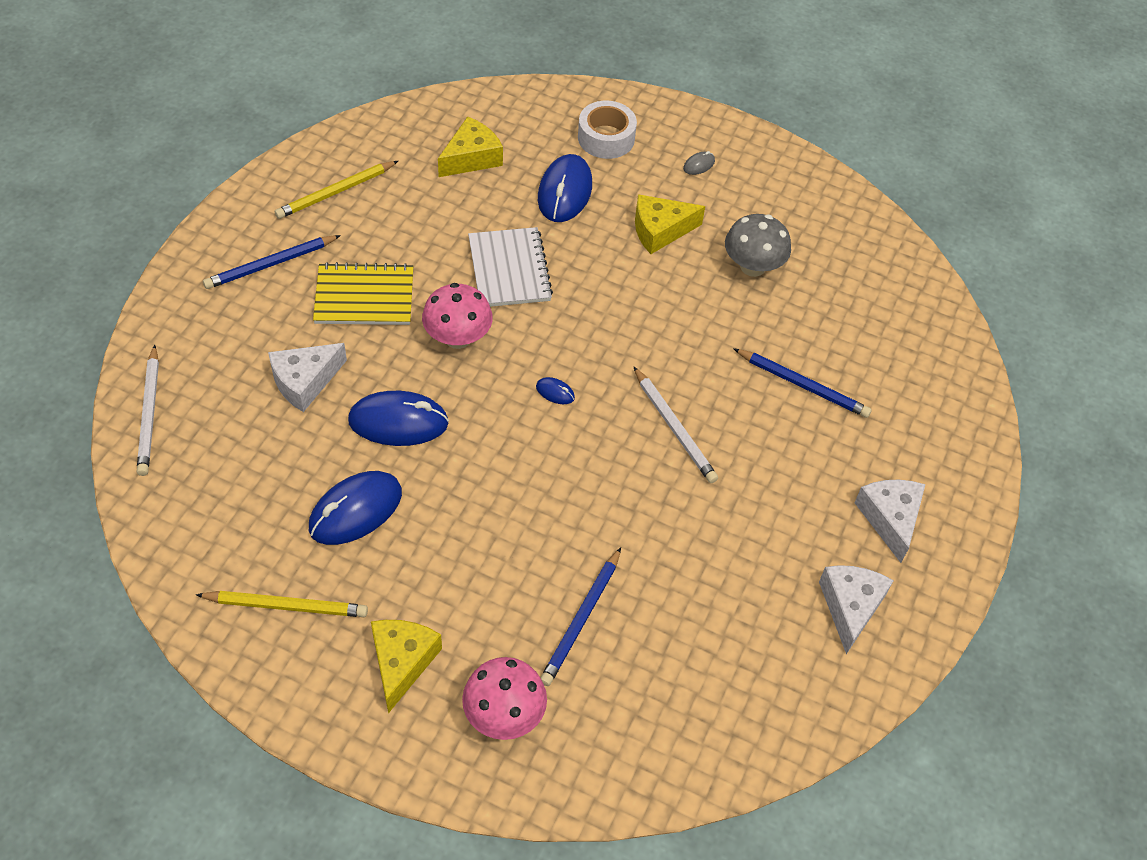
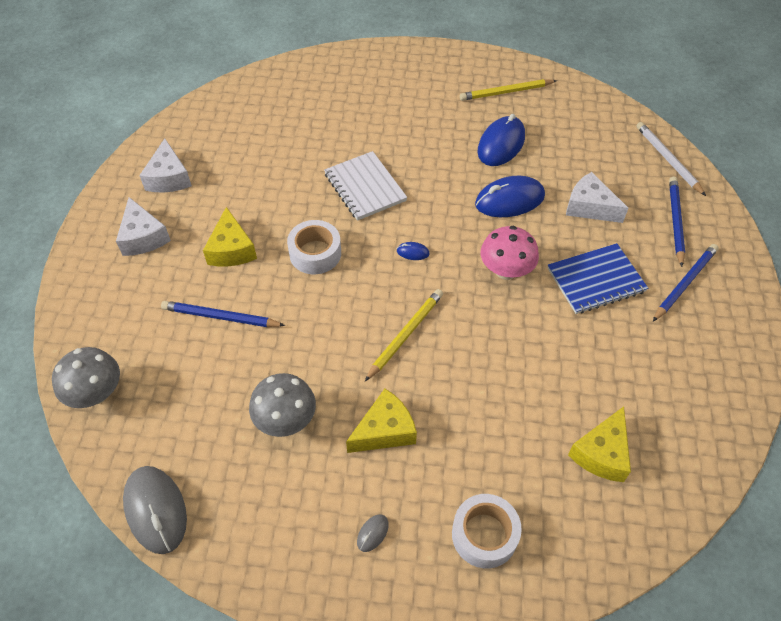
camera: 165 degrees right, 0 degrees up
white cheese [268,343,347,412] -> white cheese turned 90 degrees counterclockwise [566,172,628,223]
yellow pencil [275,161,398,219] -> yellow pencil moved to [365,289,443,381]
yellow notebook [313,262,413,325] -> blue notebook [548,243,648,314]
yellow cheese [371,620,442,713] -> yellow cheese moved to [203,207,257,266]
pink mushroom [462,657,547,740] -> none
white notebook [468,227,553,307] -> white notebook moved to [324,151,407,221]
blue mouse [538,154,592,222] -> none
blue pencil [540,547,621,686] -> blue pencil moved to [669,177,685,267]
white pencil [633,366,718,483] -> white tape [287,220,341,274]
none -> grey mushroom [52,347,120,408]
none -> grey mouse [123,466,187,554]

